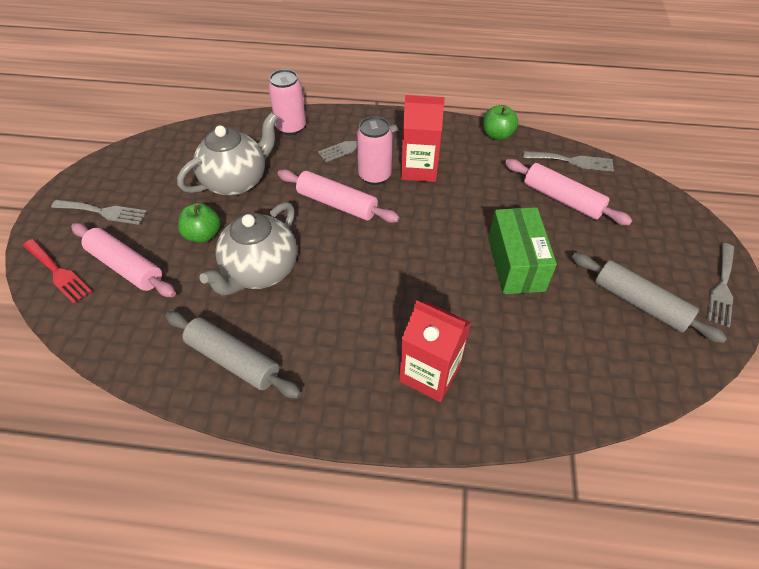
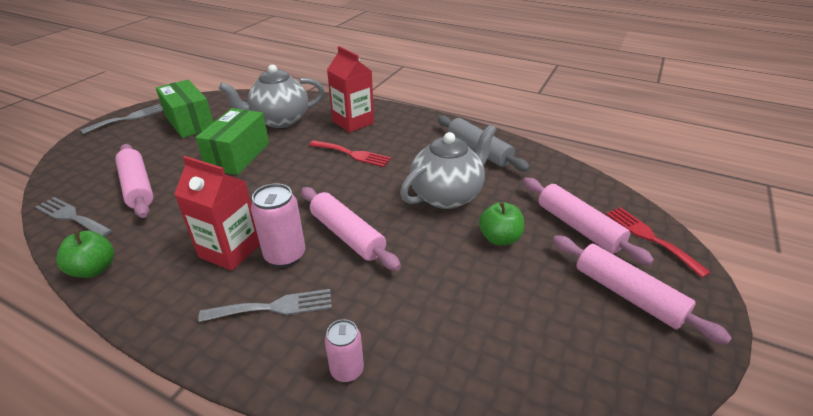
camera: 160 degrees left, 15 degrees down
grey fork [51,200,147,225] -> pink rolling pin [553,235,732,345]
grey teapot [177,112,278,196] -> grey teapot moved to [219,65,324,128]
pink can [268,69,306,135] -> pink can [325,319,364,382], size x0.64
grey rolling pin [572,253,727,343] -> green box [156,80,214,138]
none -> red fork [309,140,391,167]

